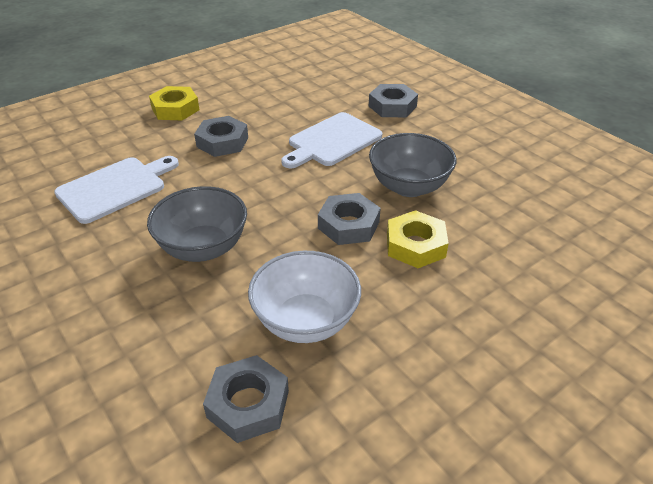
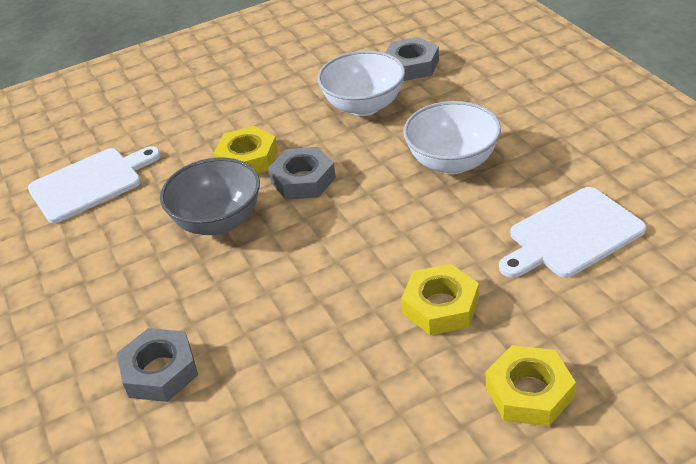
camera: 165 degrees left, 0 degrees up
grey bowl [147,186,247,262] -> white bowl [403,101,501,174]
grey nut [194,116,248,157] -> yellow nut [401,264,479,335]
white cutting board [281,112,382,169] -> white cutting board moved to [28,146,161,223]

